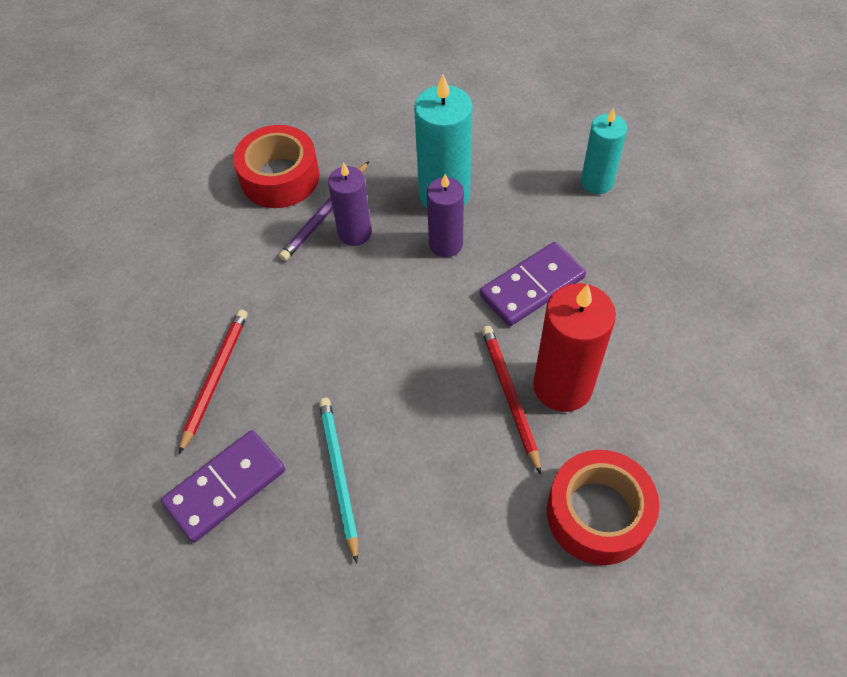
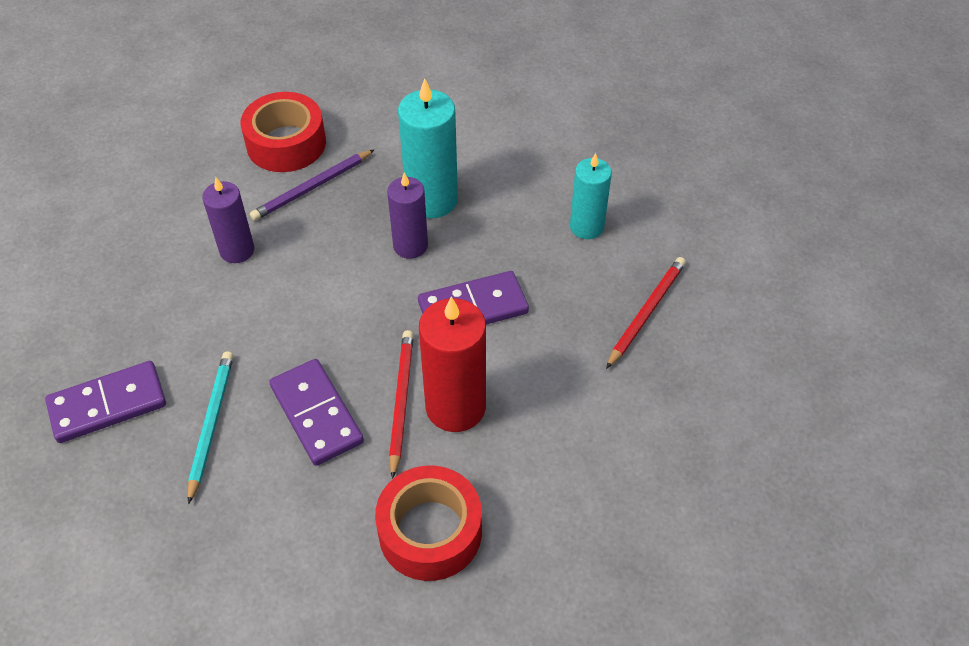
camera: 15 degrees right, 5 degrees down
red pencil [179,309,248,454] -> red pencil moved to [606,257,686,369]
purple candle [328,162,372,246] -> purple candle moved to [202,177,255,263]
none -> purple domino [269,359,364,466]

